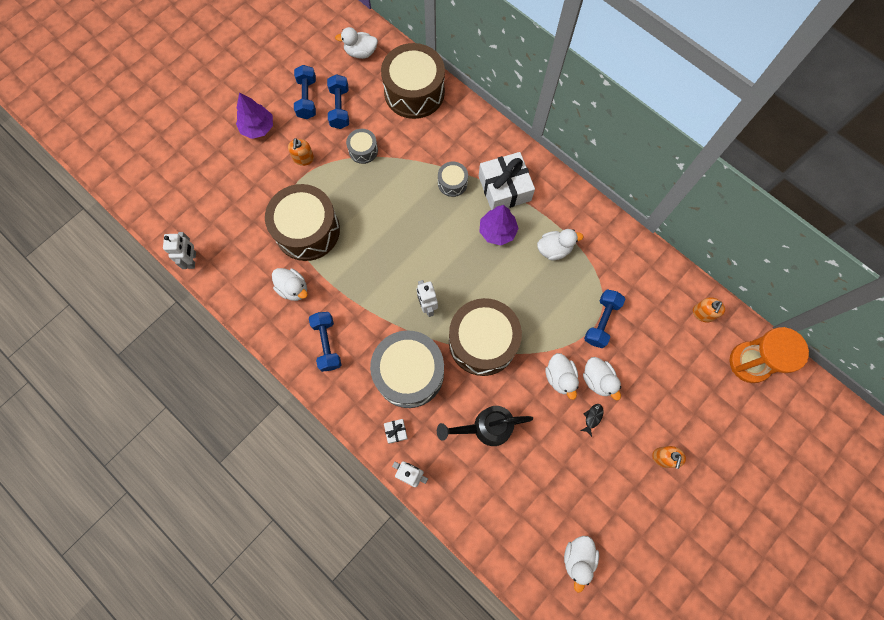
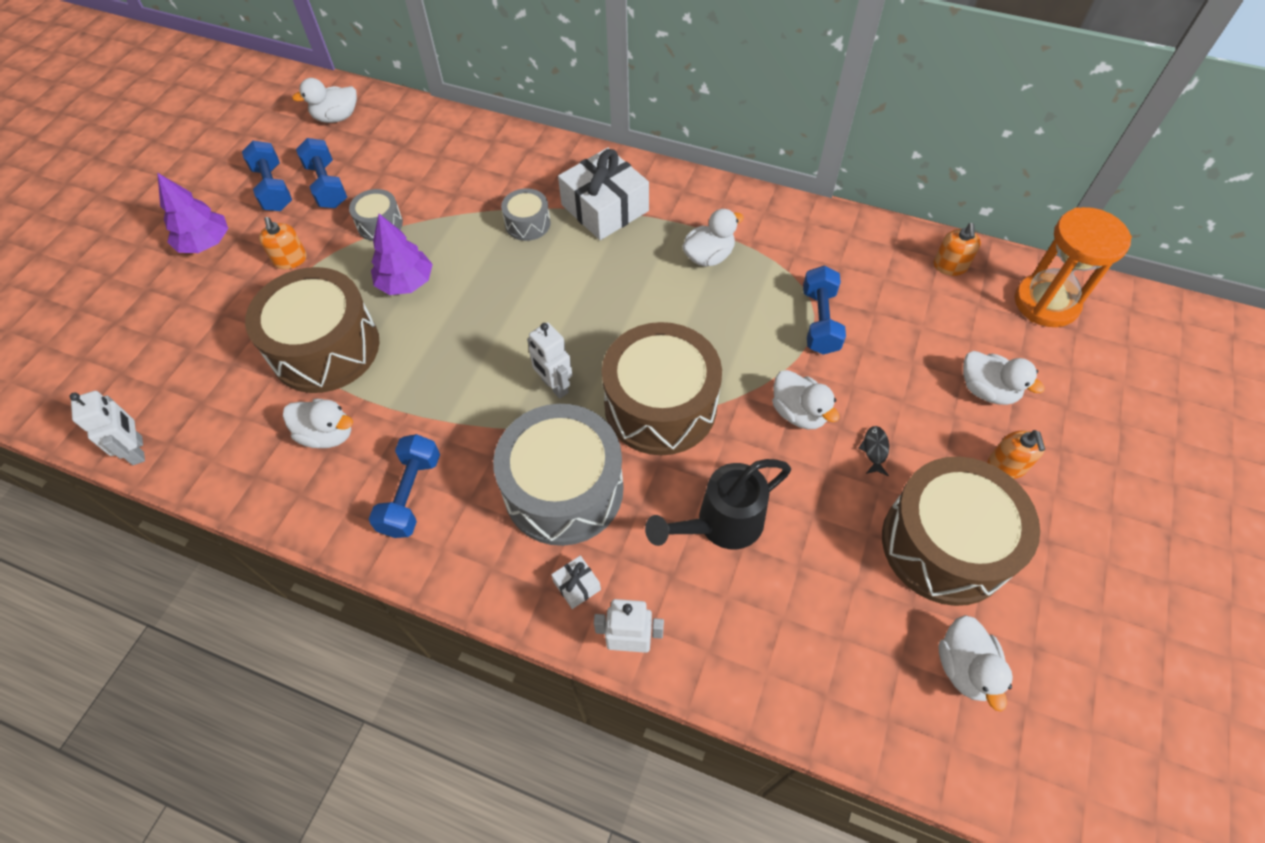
camera: 20 degrees left, 15 degrees down
blue dumbbell [309,312,341,372] -> blue dumbbell turned 45 degrees clockwise [369,434,440,538]
brown drum [381,43,445,119] -> brown drum moved to [882,457,1040,606]
purple tree [479,205,519,246] -> purple tree moved to [371,214,433,295]
white duck [583,357,621,400] -> white duck moved to [963,351,1045,405]

